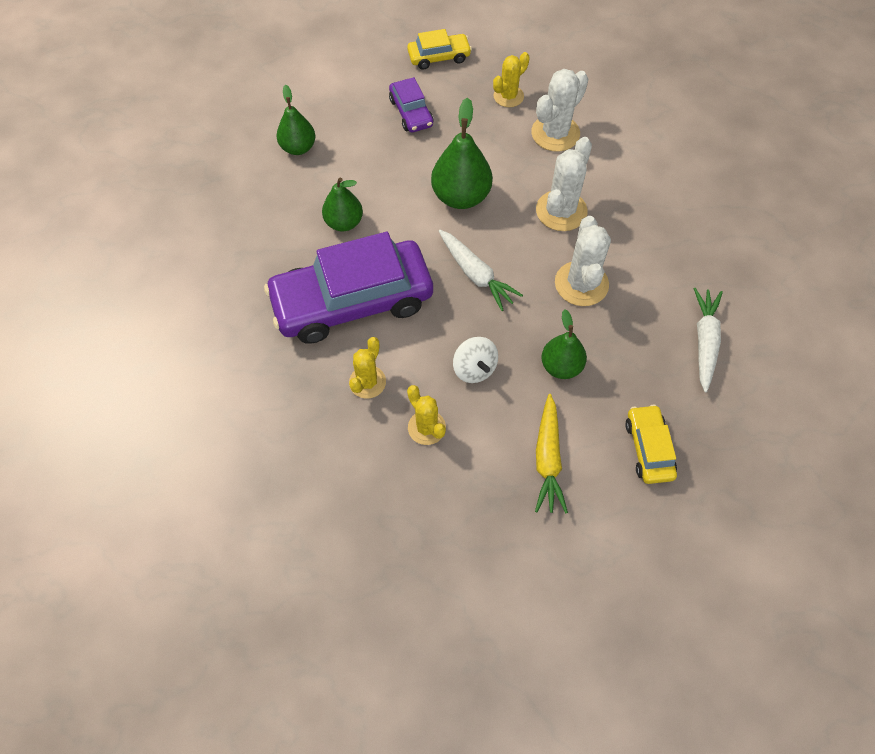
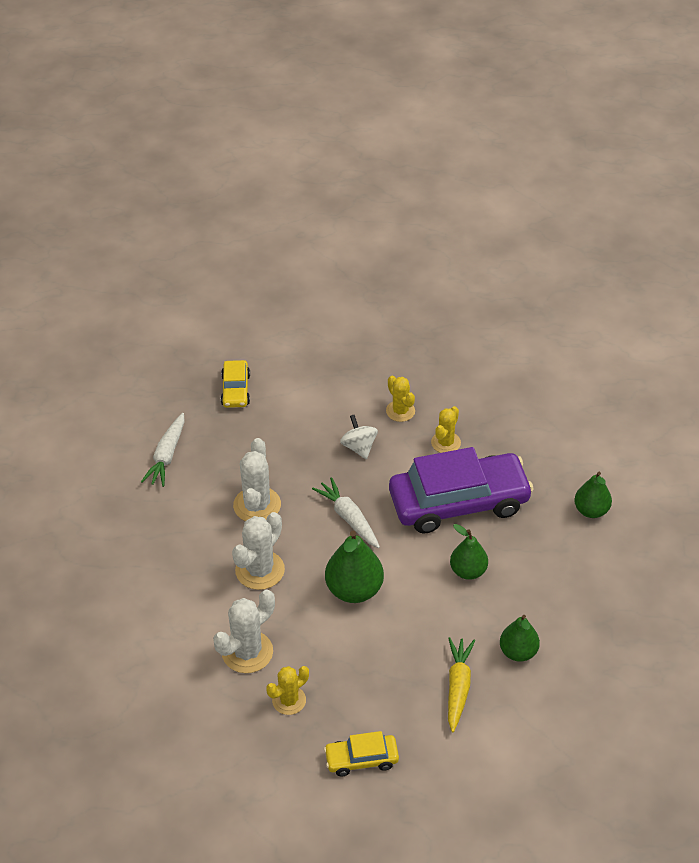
camera: 175 degrees left, 15 degrees down
purple car [389,77,434,133] -> none
yellow carrot [535,394,568,514] -> yellow carrot moved to [448,637,475,732]
green pear [541,309,587,379] -> green pear moved to [574,472,612,518]

